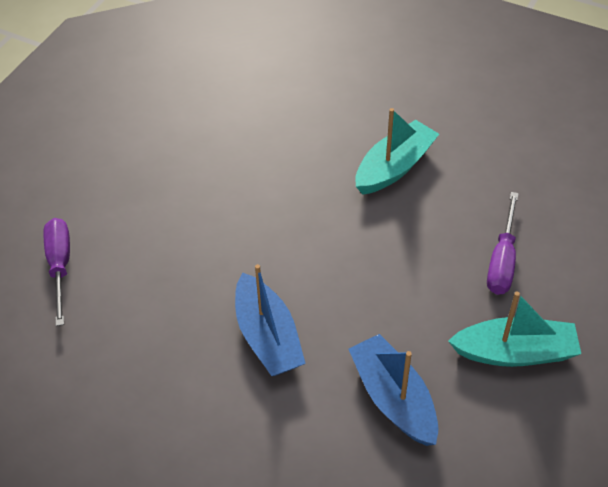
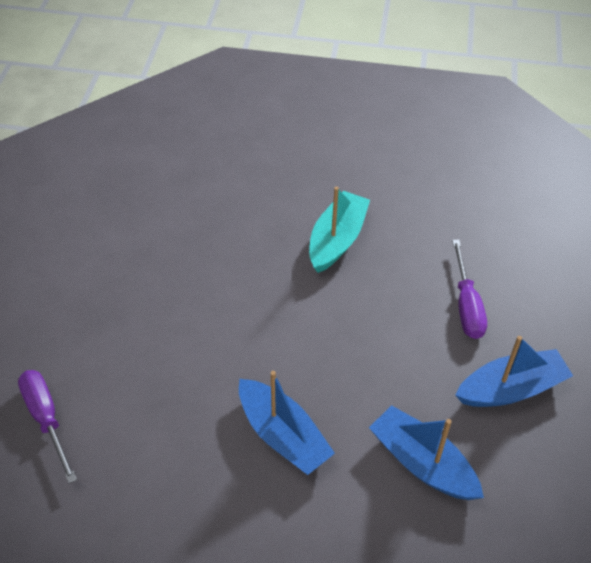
camera: 20 degrees left, 0 degrees up
turquoise boat [448,292,581,367] -> blue boat [455,336,573,407]

